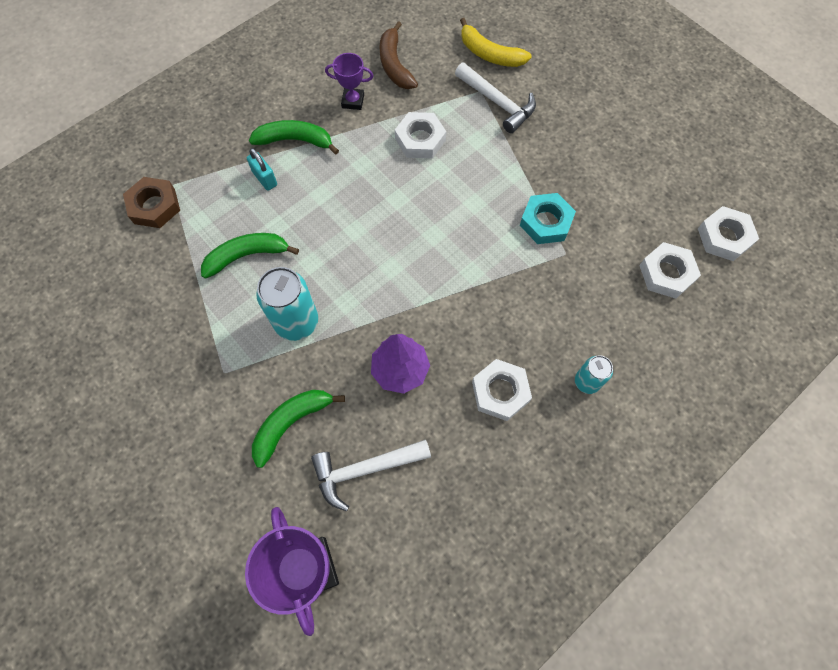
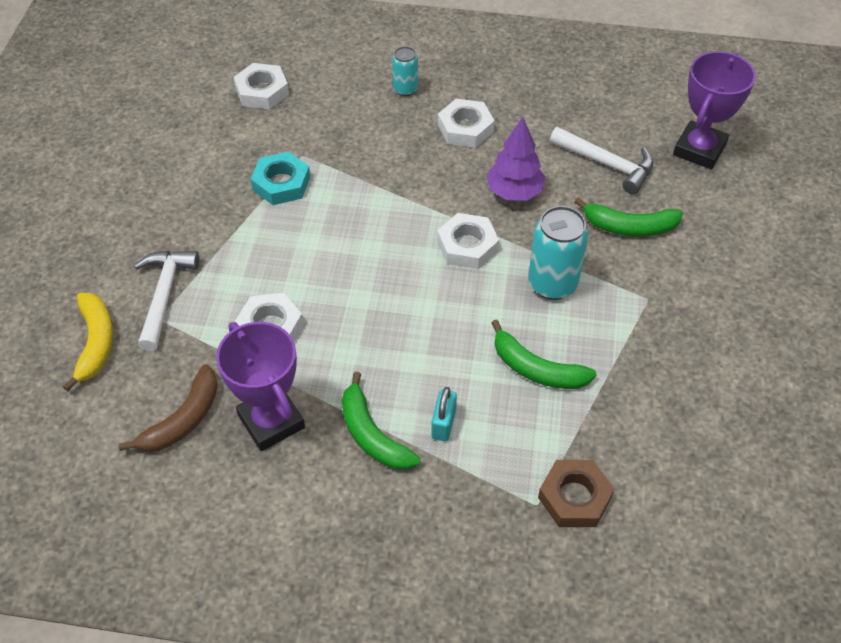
camera: 130 degrees left, 15 degrees down
purple trophy [325,53,373,110] -> purple trophy [216,322,305,451], size x1.78
white nut [698,206,759,261] -> white nut moved to [437,213,499,269]

